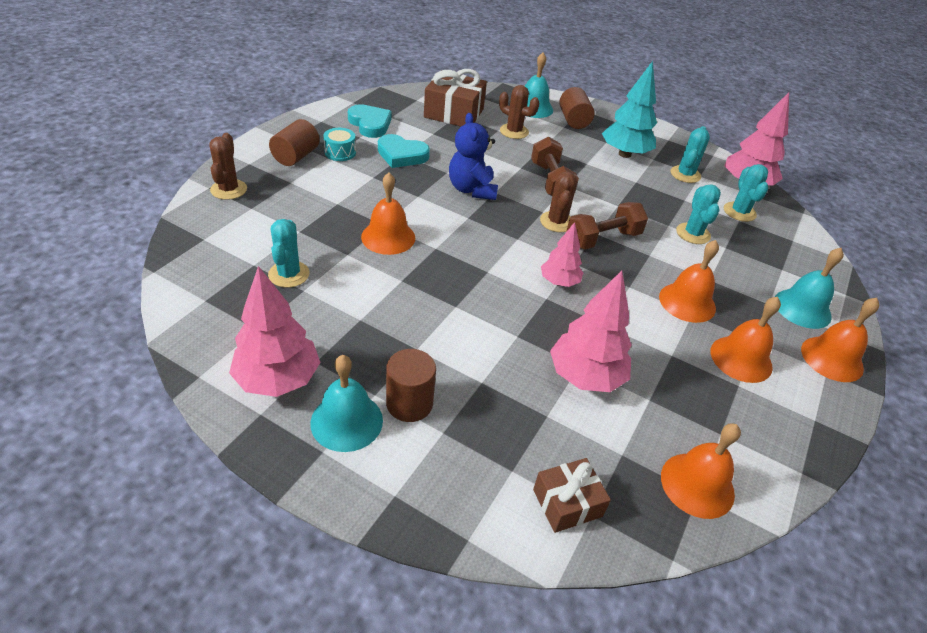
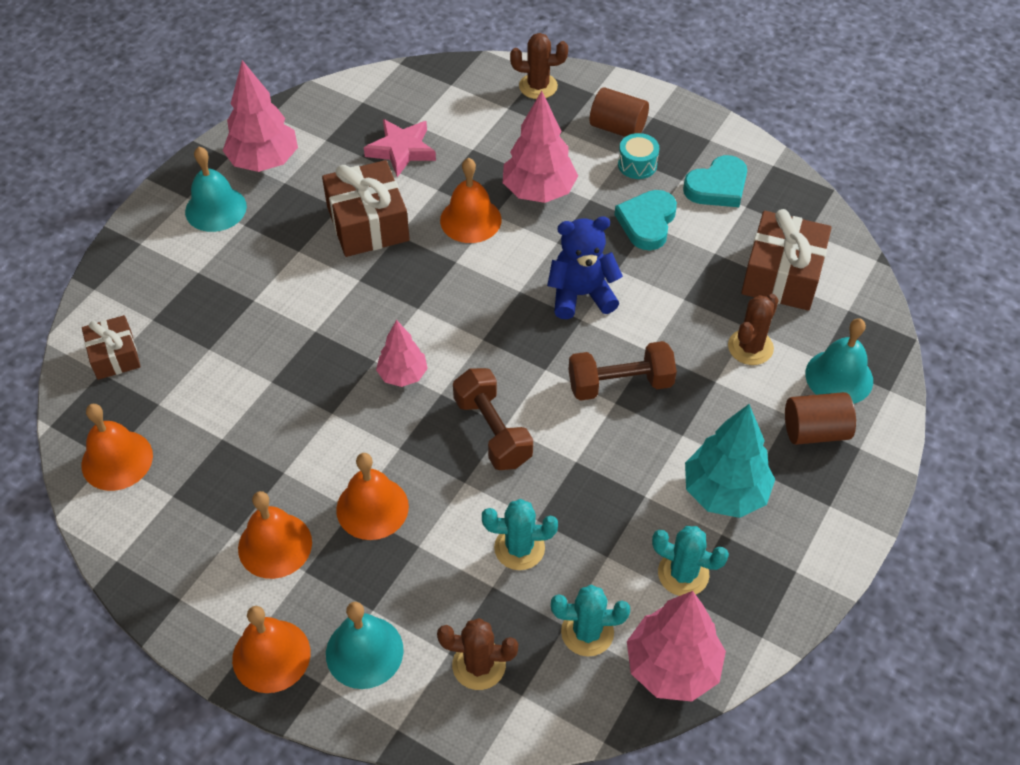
camera: 95 degrees right, 10 degrees up
turquoise cactus [268,219,310,288] -> pink star [364,119,436,177]
brown cylinder [386,349,436,422] -> none
brown cactus [540,172,577,232] -> brown cactus moved to [437,618,518,690]
pink tree [550,270,632,392] -> pink tree moved to [503,91,578,203]
none -> brown gift [322,160,410,257]

